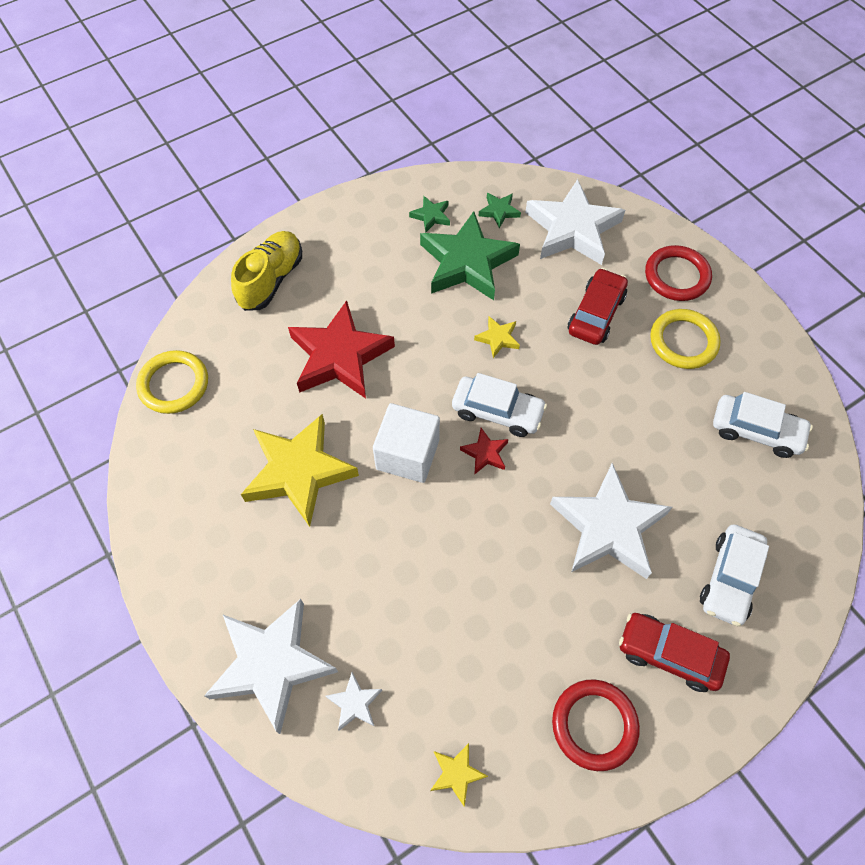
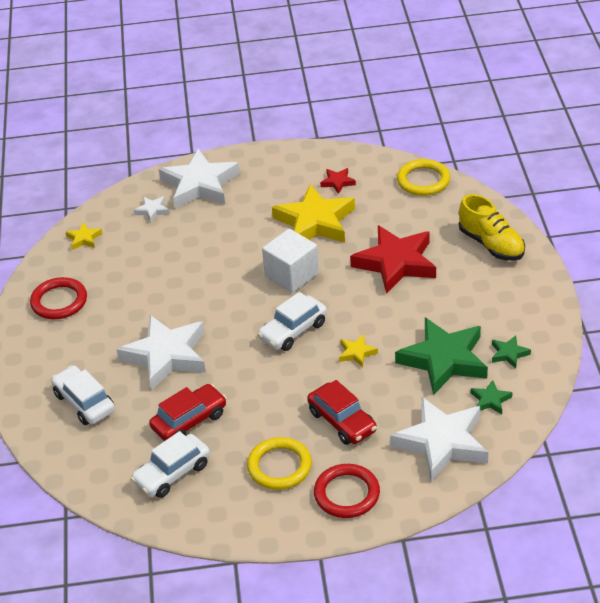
camera: 120 degrees right, 20 degrees down
red star [460,428,508,475] -> red star moved to [320,168,356,194]
red car [619,613,730,692] -> red car moved to [149,384,227,441]

